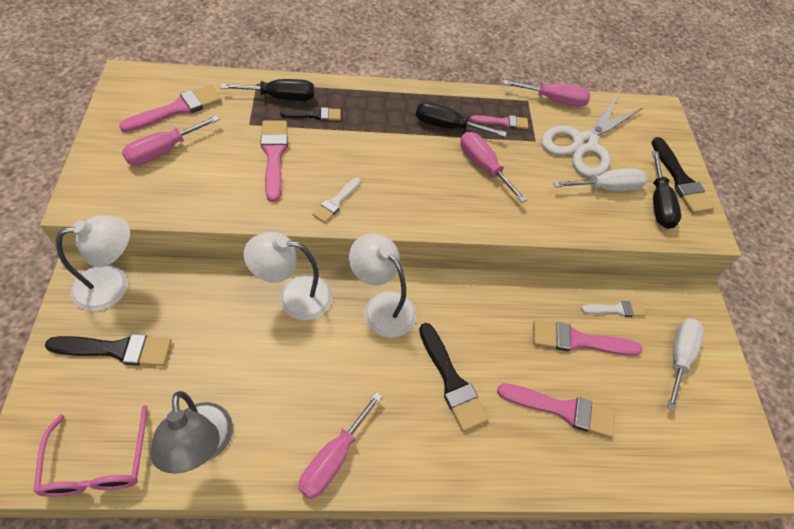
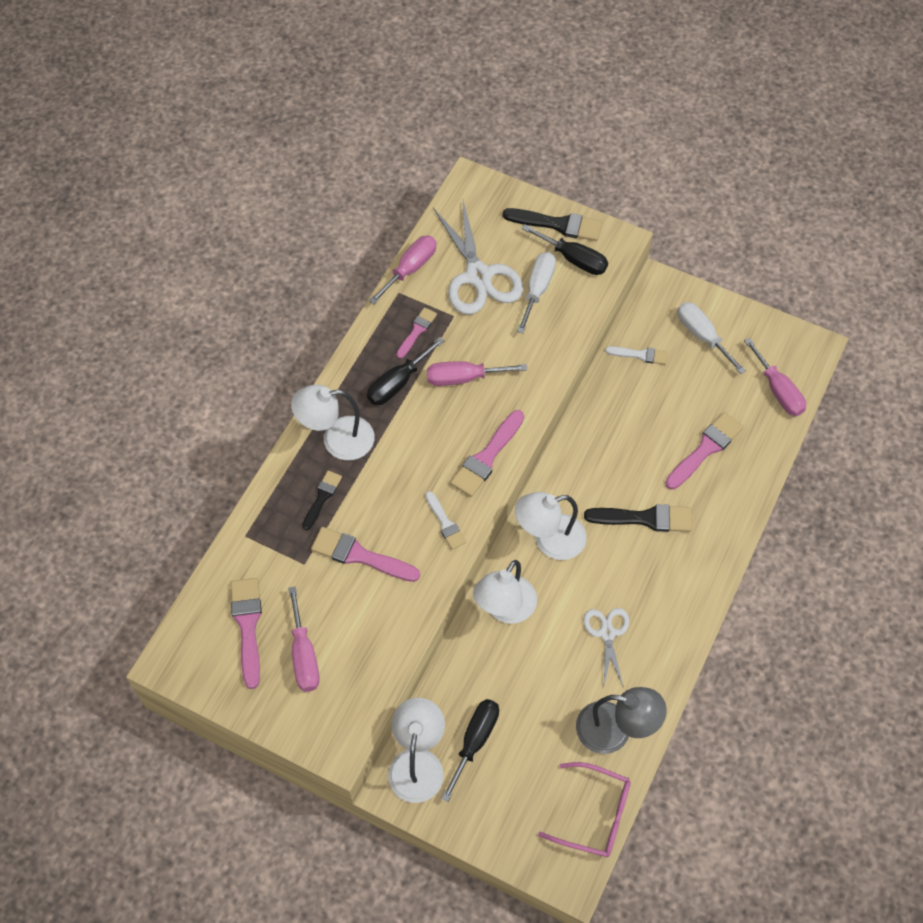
camera: 55 degrees left, 5 degrees up
black brush [45,334,172,366] -> none
black screwdriver [220,79,314,101] -> black screwdriver moved to [441,699,499,802]
pink screwdriver [298,392,383,499] -> pink screwdriver moved to [744,338,806,416]
pink brush [533,320,643,356] -> pink brush moved to [450,410,524,497]
white brush [581,301,646,317] -> white brush turned 75 degrees clockwise [605,346,667,365]
none -> white lamp [291,385,375,460]
none -> white scissors [583,608,629,688]

